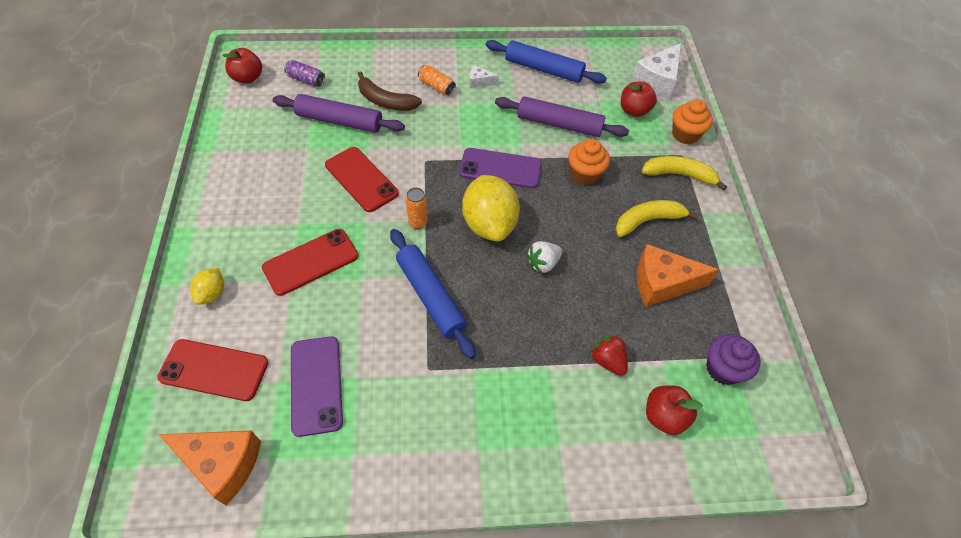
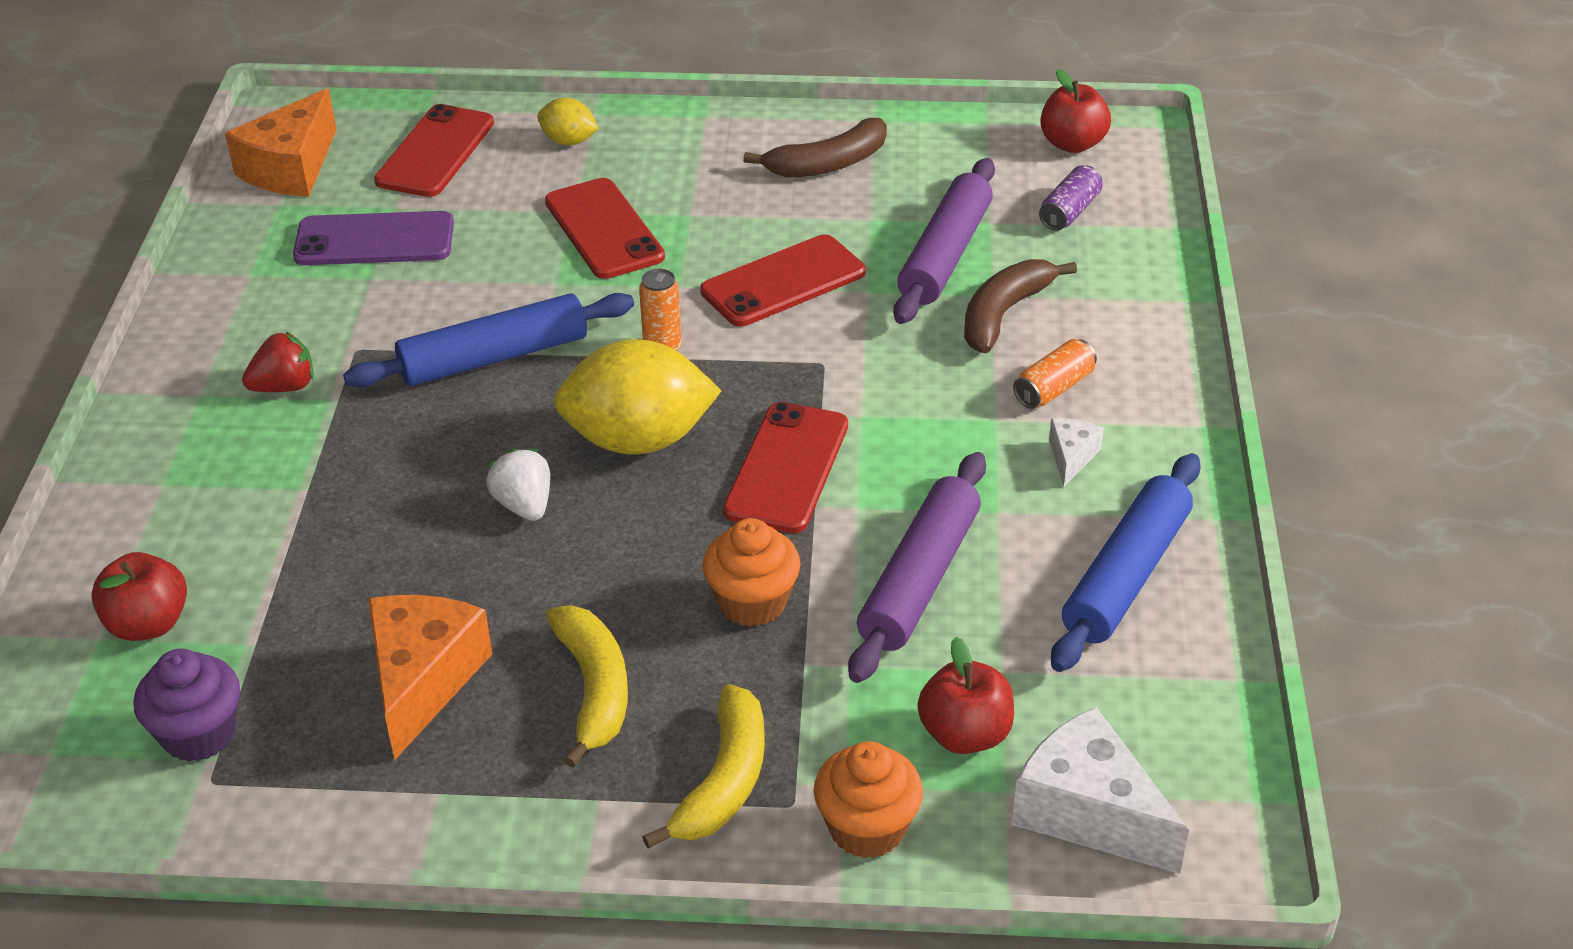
camera: 100 degrees right, 15 degrees down
purple phone [459,148,542,188] -> red phone [723,402,848,533]
red strawberry [590,334,628,376] -> red strawberry moved to [242,332,314,392]
none -> brown banana [743,118,887,178]

